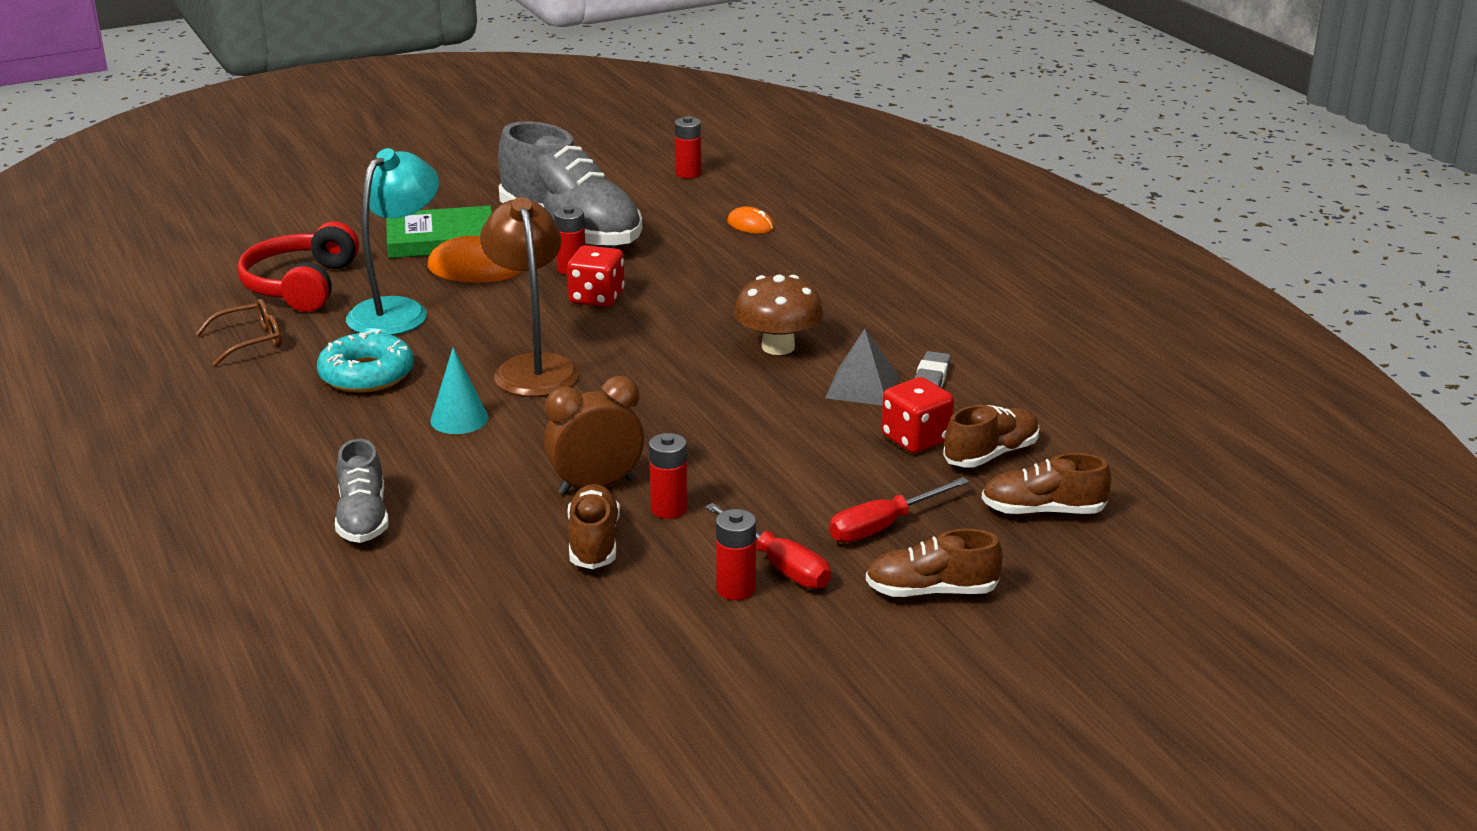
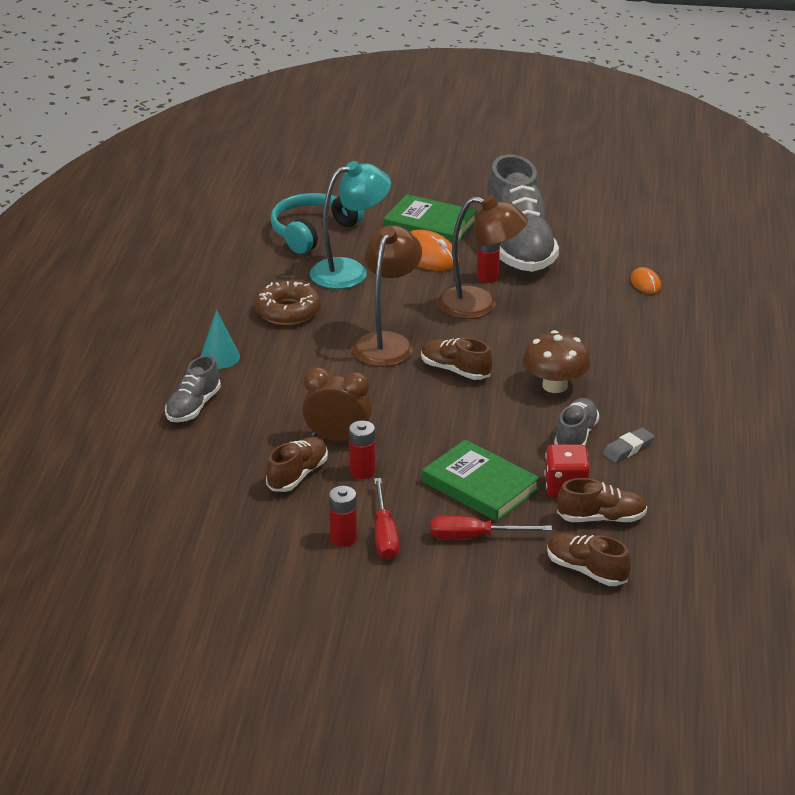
camera: 35 degrees right, 5 degrees up
brown glasses [196,299,281,366] -> none
red headphones [237,221,359,312] -> turquoise headphones [270,193,364,254]
turquoise donut [317,330,414,393] -> brown donut [255,281,320,325]
turquoise cone [430,347,489,434] -> turquoise cone moved to [201,310,240,369]
red dice [567,245,625,307] -> brown lamp [437,195,528,319]
red battery [675,116,702,178] -> none
grey pyramid [825,329,899,405] -> grey shoe [554,398,599,446]
brown shoe [866,529,1003,597] -> brown shoe moved to [421,338,492,380]
none -> green book [422,439,540,521]

